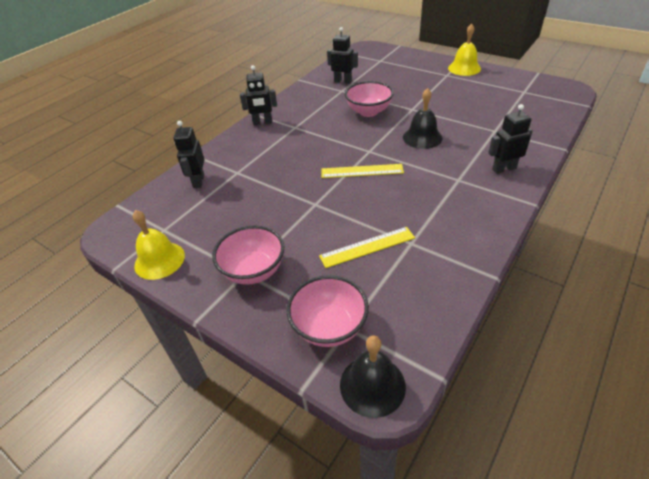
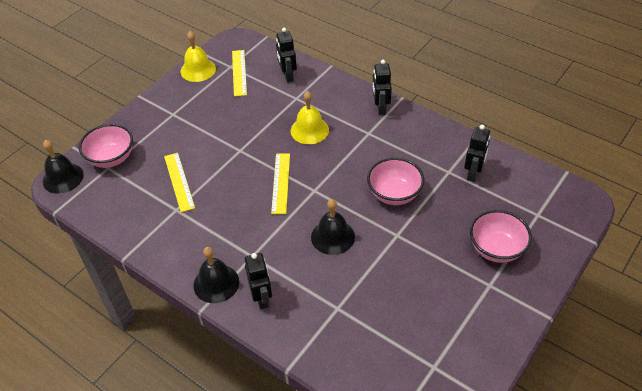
camera: 90 degrees right, 5 degrees up
black robot [173,121,204,188] -> black robot turned 105 degrees counterclockwise [276,28,297,83]
pink bowl [212,226,284,285] -> pink bowl moved to [470,210,532,263]
yellow bell [448,24,481,76] -> yellow bell moved to [290,91,329,144]
none -> black bell [193,247,239,303]
none -> yellow ruler [232,50,247,97]

